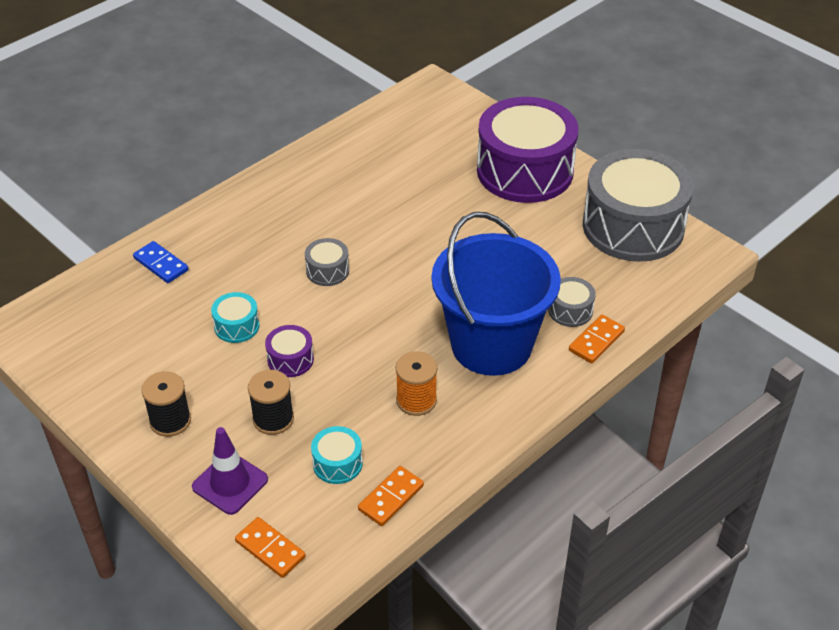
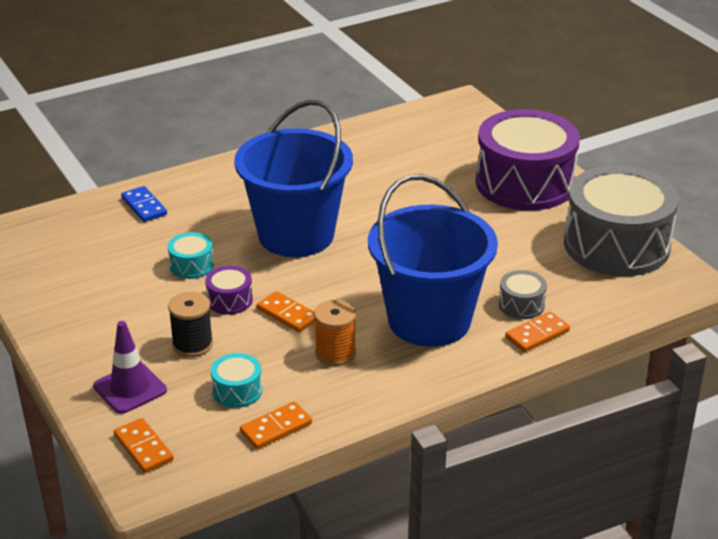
camera: 15 degrees right, 10 degrees down
black spool [141,371,191,437] -> none
grey drum [305,238,349,286] -> blue bucket [234,100,353,257]
none -> orange domino [257,291,315,332]

